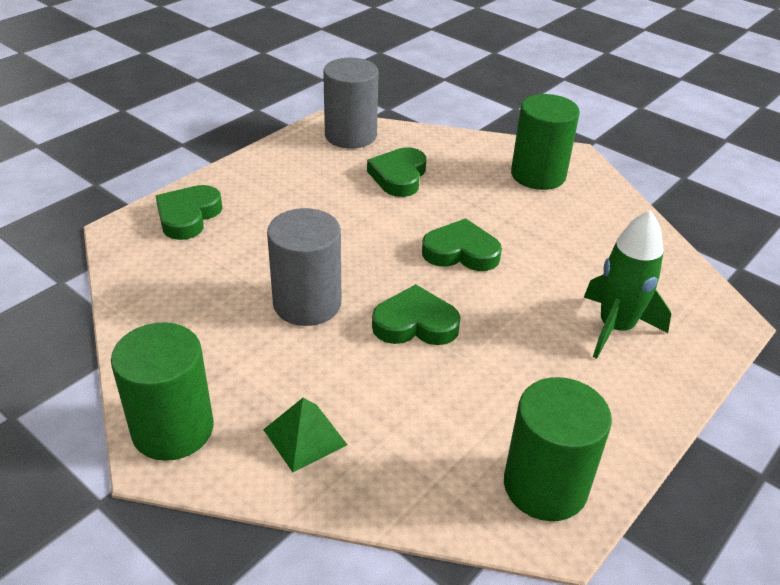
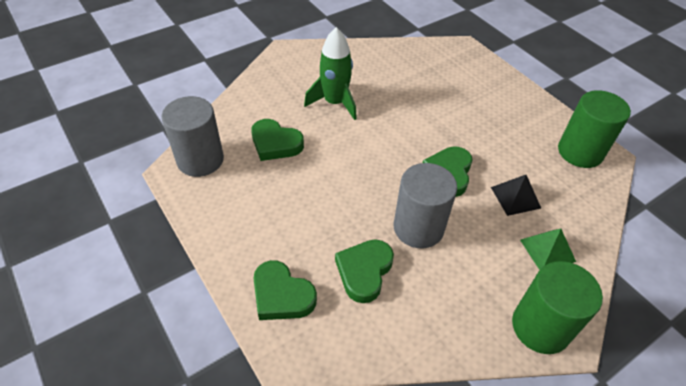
camera: 75 degrees left, 10 degrees up
green heart [422,218,502,271] -> green heart moved to [335,239,394,303]
green cylinder [511,94,580,190] -> none
green rocket [584,210,671,359] -> green rocket moved to [304,27,357,120]
none -> black pyramid [491,175,541,216]

